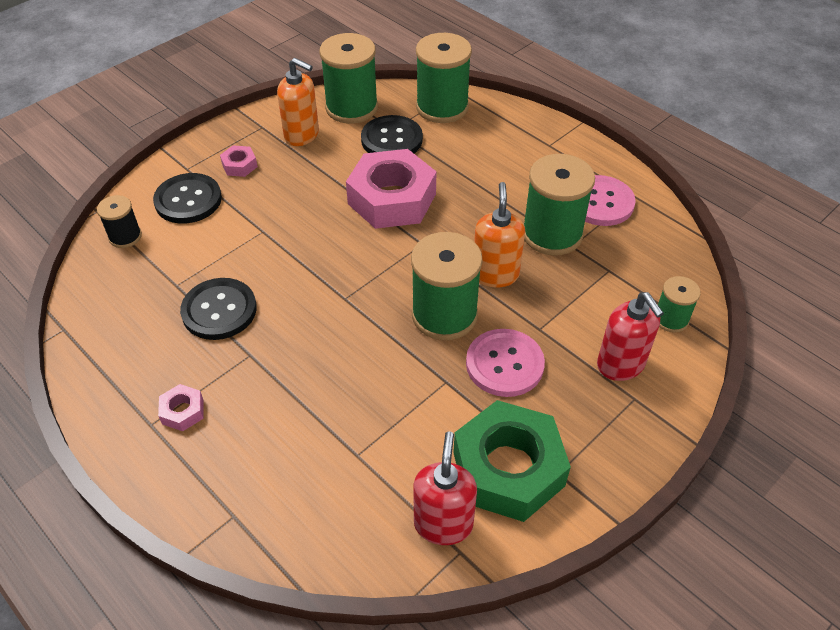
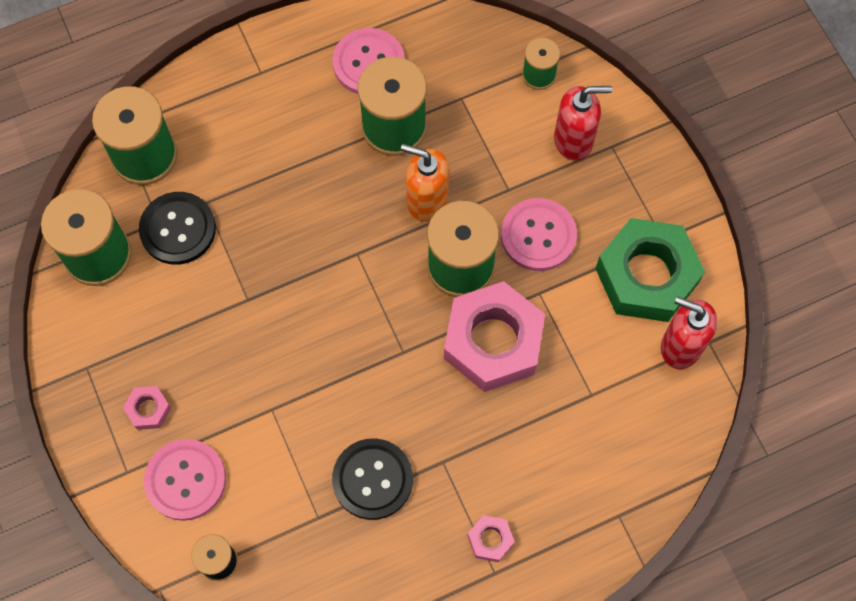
camera: 70 degrees left, 20 degrees up
black button [153,173,222,224] -> pink button [144,439,226,521]
orange soap dispenser [277,58,319,146] -> none
pink nut [346,149,436,229] -> pink nut moved to [444,281,545,392]

